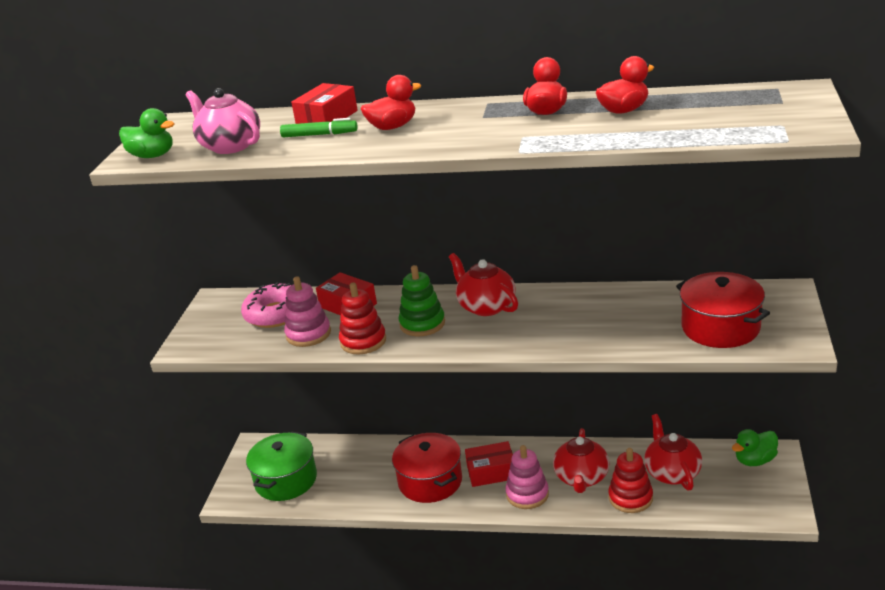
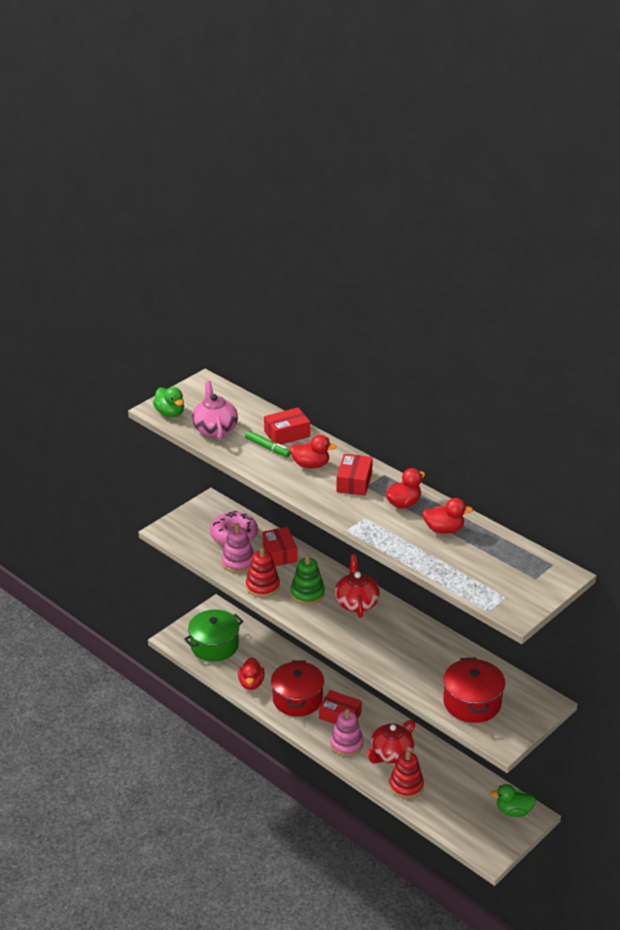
camera: 30 degrees right, 5 degrees up
red teapot [644,414,702,491] -> none
none -> red duck [238,658,265,690]
none -> red box [336,454,373,496]

